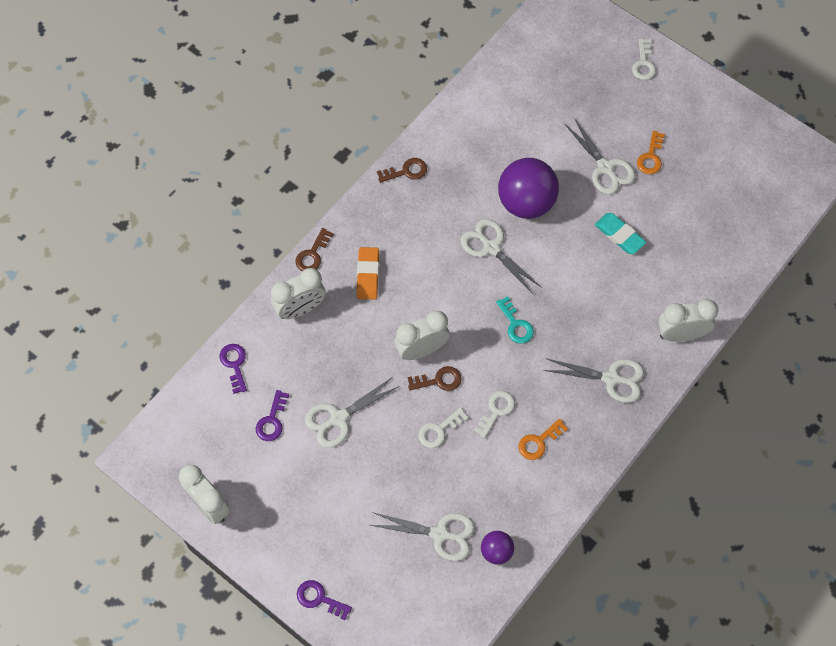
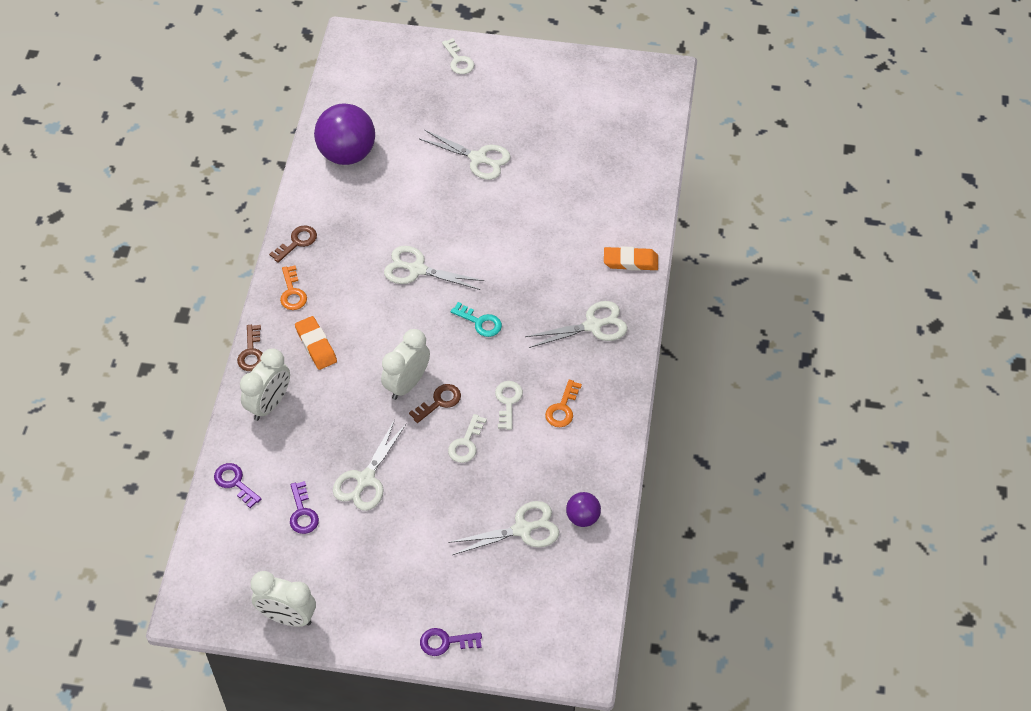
camera: 30 degrees left, 10 degrees down
purple ball [498,158,559,219] -> purple ball moved to [314,103,375,165]
turquoise eraser [595,213,646,254] -> none
orange key [637,131,665,174] -> orange key moved to [280,265,307,310]
white clock [658,299,719,342] -> orange eraser [604,246,658,271]

